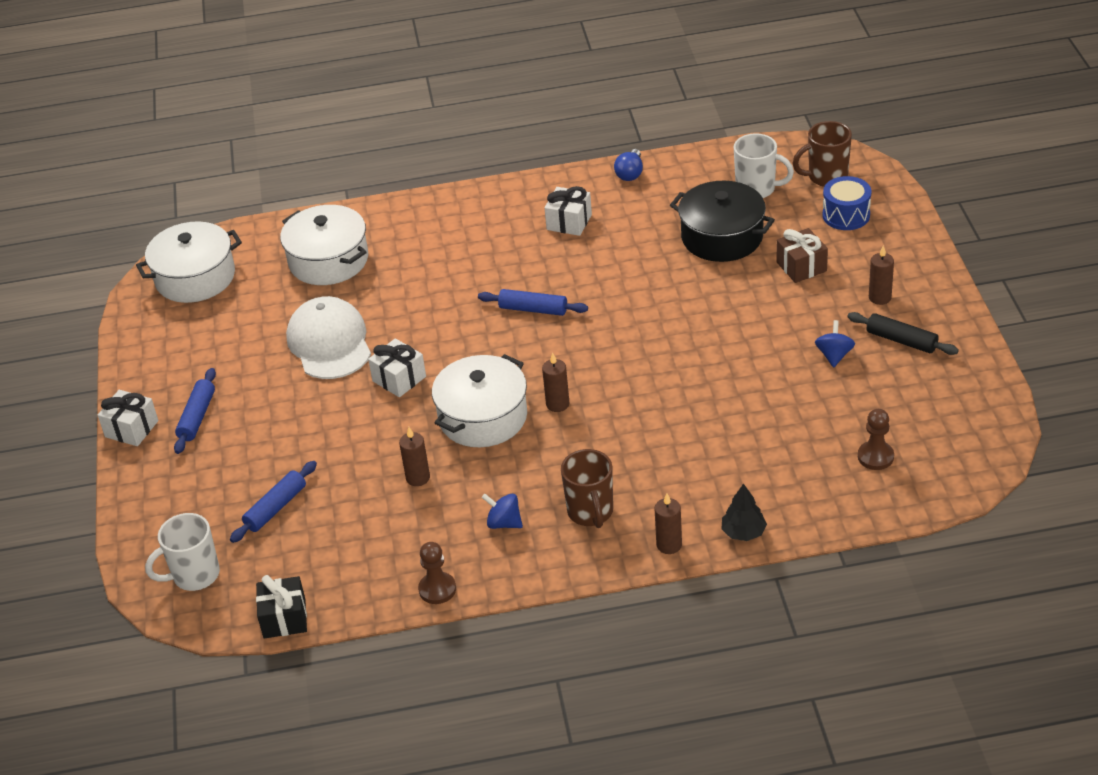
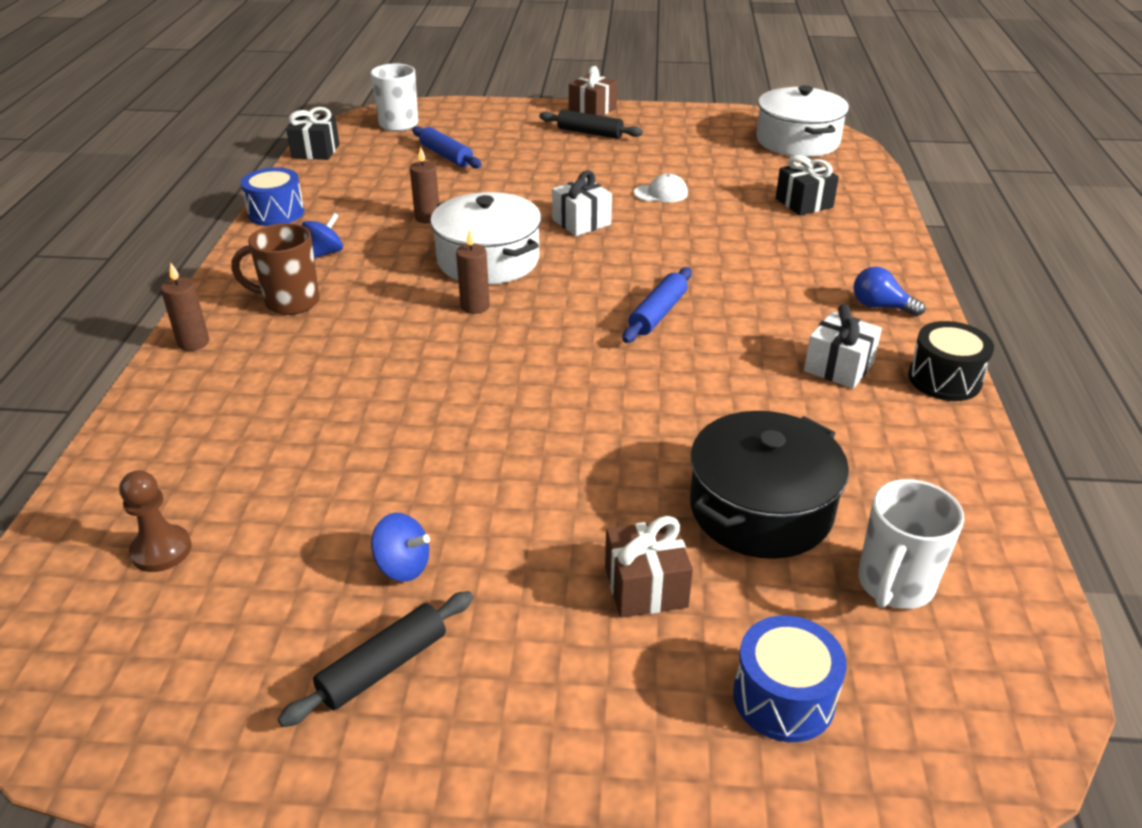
camera: 100 degrees right, 5 degrees down
white gift [98,390,158,446] -> brown gift [569,66,617,116]
blue rolling pin [174,368,216,454] -> black rolling pin [539,110,643,139]
white pot [280,205,368,285] -> black gift [776,155,839,216]
white cap [286,296,371,379] -> white cap [634,173,688,202], size x0.47
brown pawn [418,542,456,604] -> blue drum [241,167,304,226]
blue light bulb [614,149,643,181] -> blue light bulb moved to [853,267,925,316]
black tree [721,484,767,541] -> none
brown mug [793,121,852,187] -> none
brown candle [869,245,894,305] -> none
none -> black drum [908,321,994,401]

